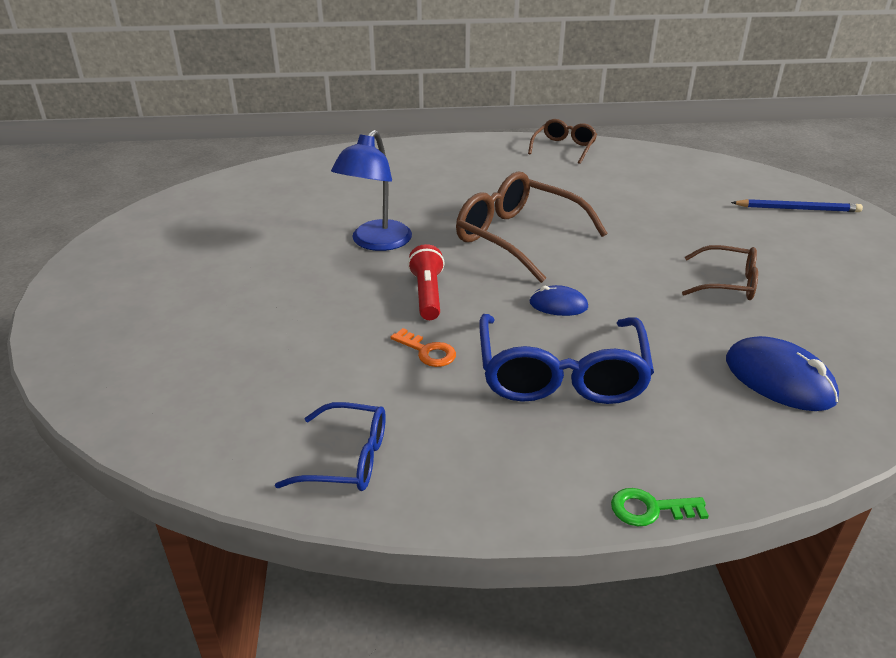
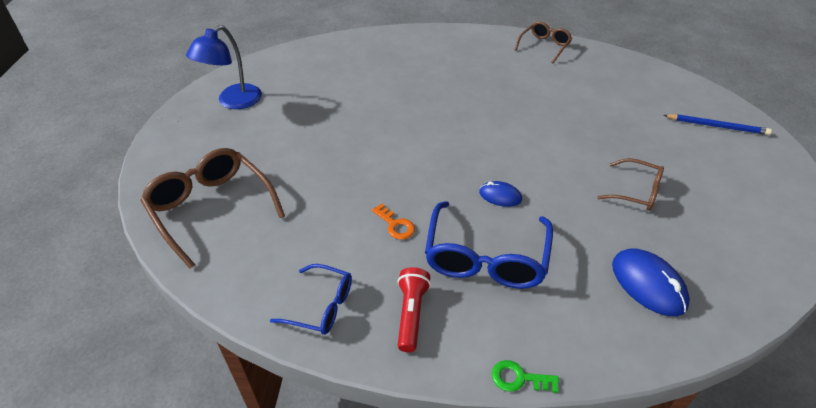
camera: 10 degrees right, 10 degrees up
blue lamp [331,130,412,251] -> blue lamp moved to [186,25,262,109]
red flashlight [408,244,445,320] -> red flashlight moved to [397,267,431,352]
brown glasses [456,172,608,283] -> brown glasses moved to [140,148,285,269]

